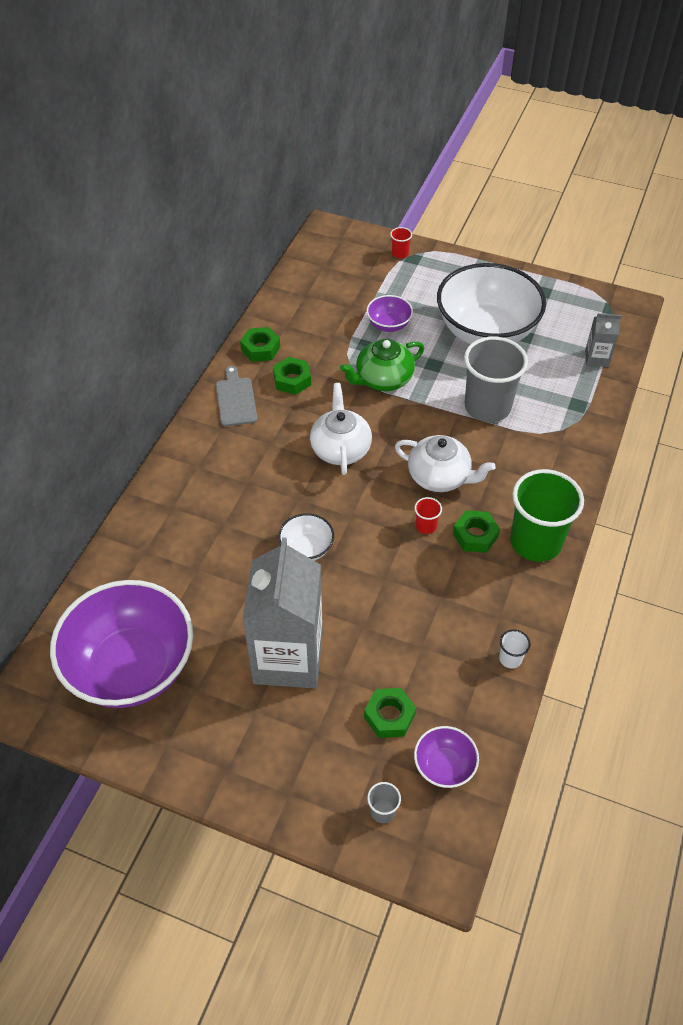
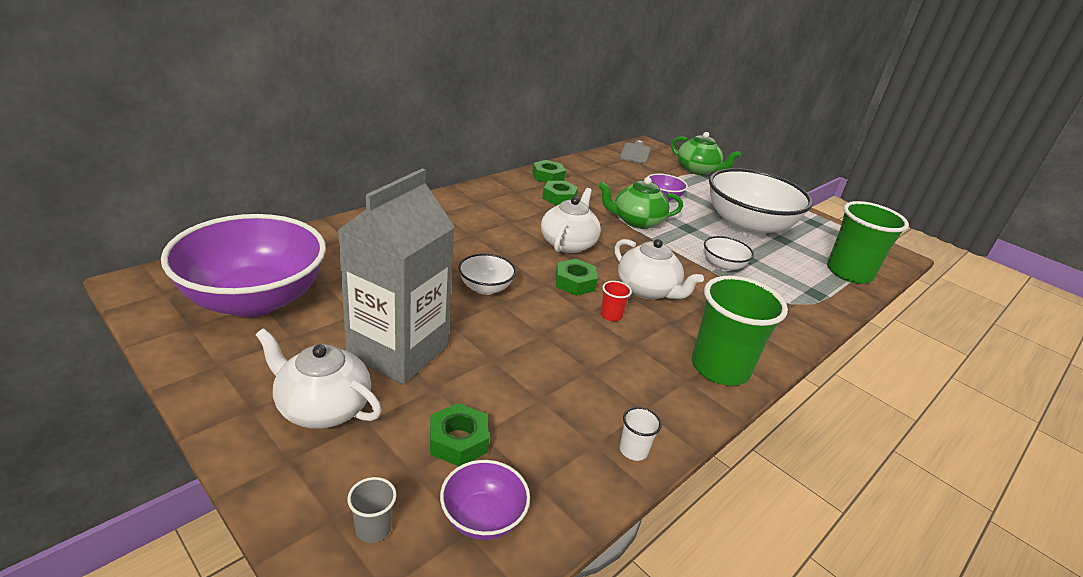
camera: 20 degrees right, 20 degrees down
grey cutting board [216,366,257,426] -> grey cutting board moved to [620,140,651,164]
red cup [390,227,412,258] -> green teapot [671,132,741,175]
green nut [453,510,500,553] -> green nut moved to [555,259,598,296]
grey cup [464,337,528,422] -> white bowl [704,236,754,271]
grey carton [585,313,621,367] -> green cup [827,201,909,284]
none -> white teapot [256,328,382,429]

